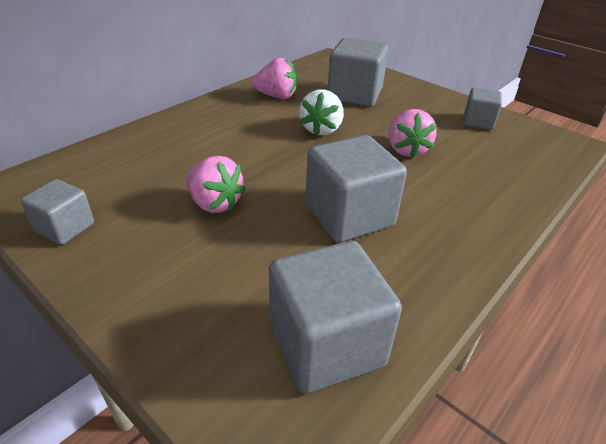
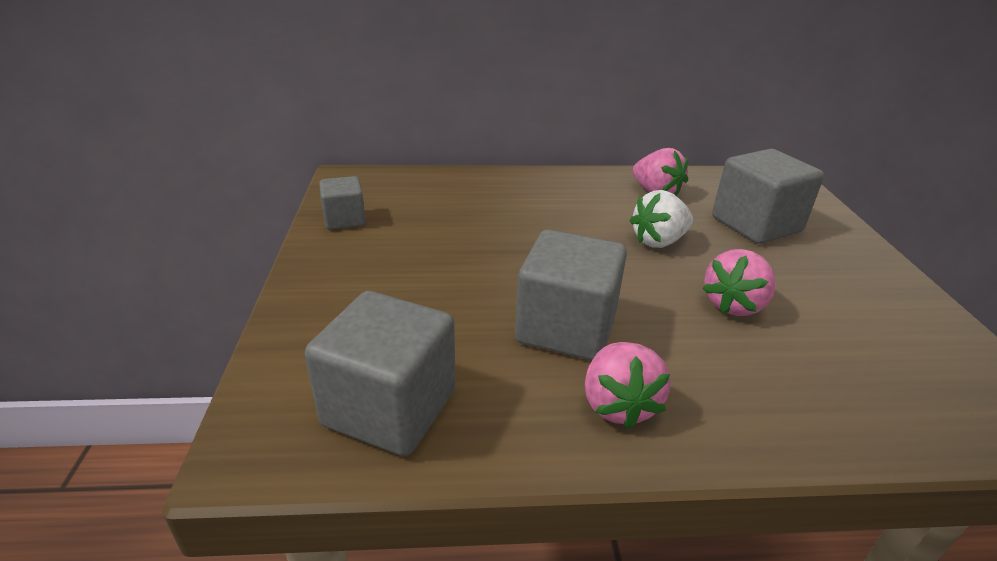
camera: 45 degrees right, 5 degrees down
pink strawberry [186,156,246,213] -> pink strawberry moved to [585,342,670,429]
grey cube [463,87,502,130] -> none

